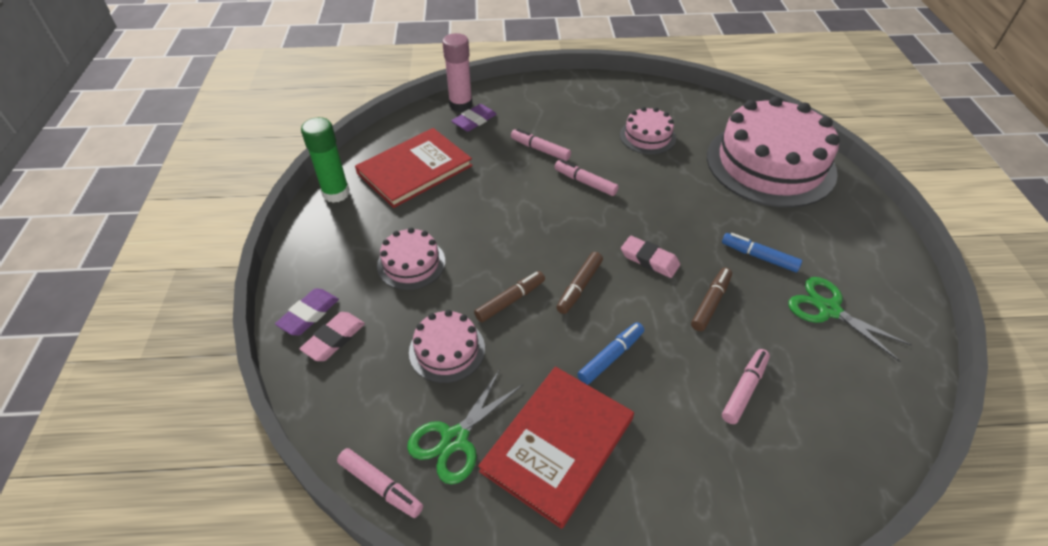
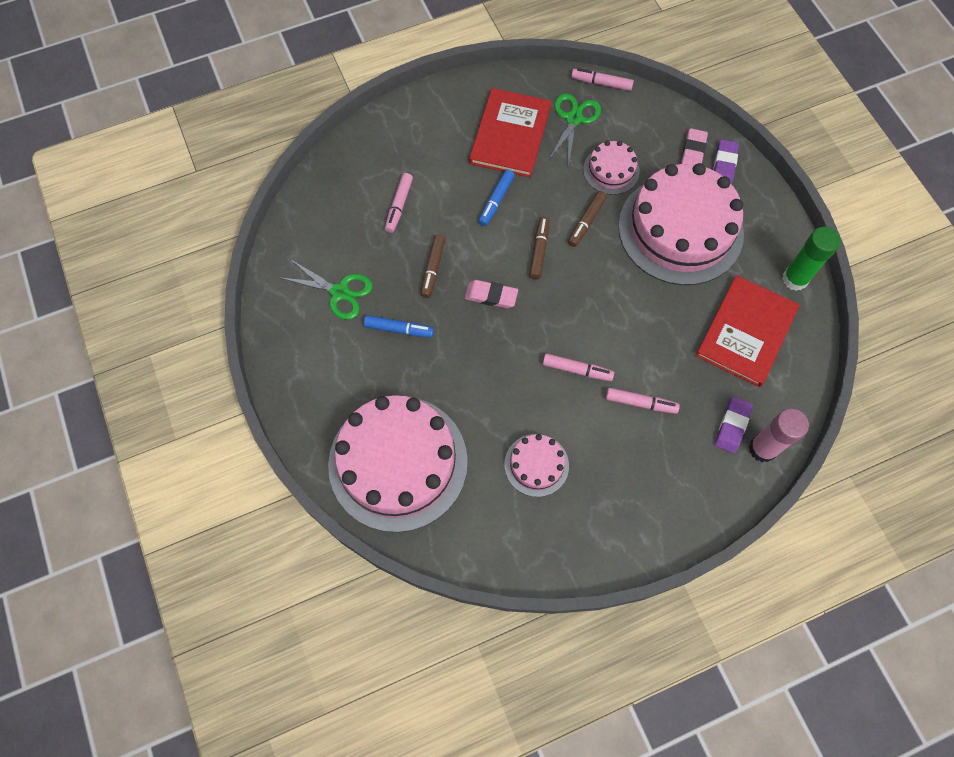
camera: 160 degrees right, 20 degrees up
pink cake [377,228,445,290] -> pink cake [618,163,744,285], size x2.15

